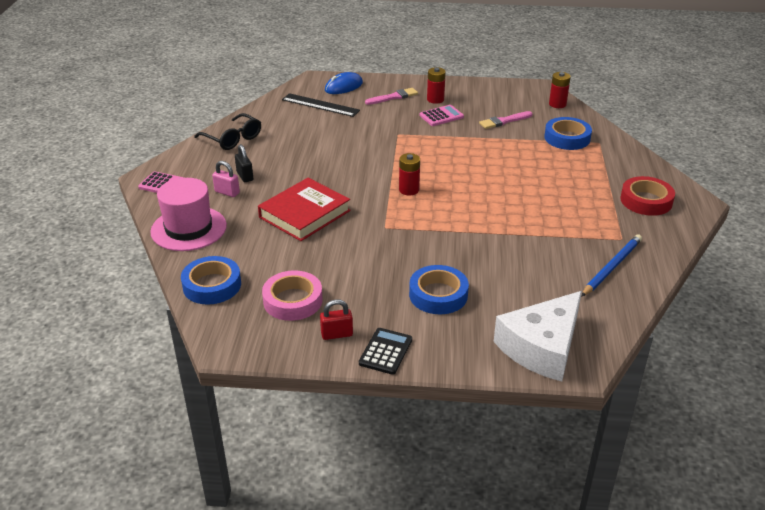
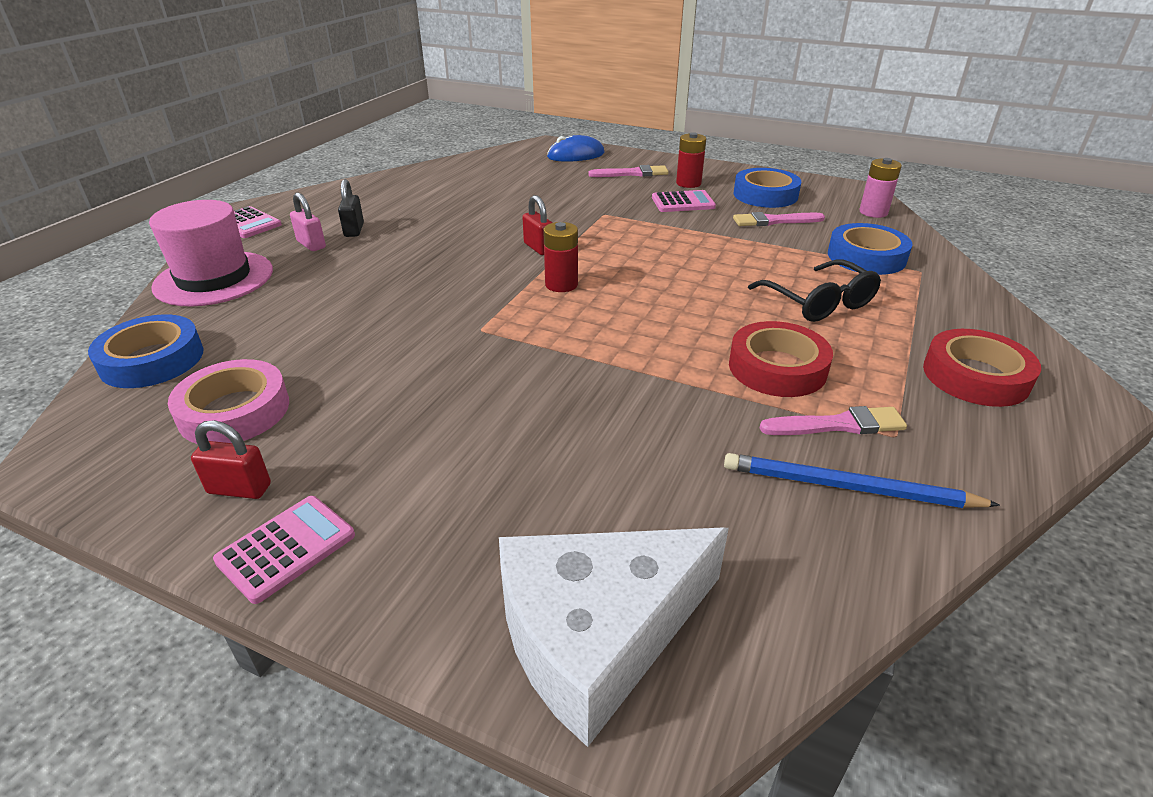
camera: 20 degrees right, 0 degrees up
black glasses [194,113,261,150] -> black glasses moved to [748,260,881,322]
red book [258,178,351,241] -> none
black ruler [282,93,360,117] -> none
black calculator [359,328,412,375] -> pink calculator [213,496,355,604]
blue tape [409,265,469,314] -> blue tape moved to [734,168,801,208]
red battery [549,72,571,108] -> pink battery [859,158,902,218]
blue pencil [581,234,642,297] -> blue pencil turned 135 degrees counterclockwise [724,453,1000,508]
none -> red padlock [522,195,552,255]
none -> red tape [729,321,833,397]
none -> pink brush [760,406,907,435]

